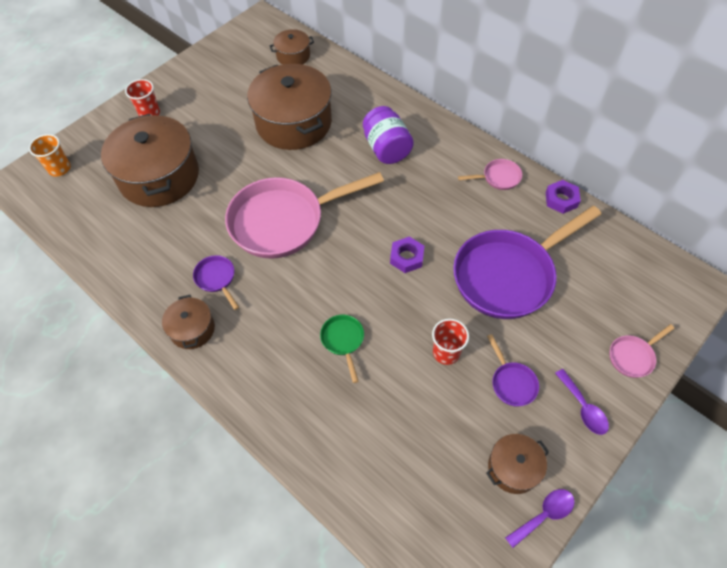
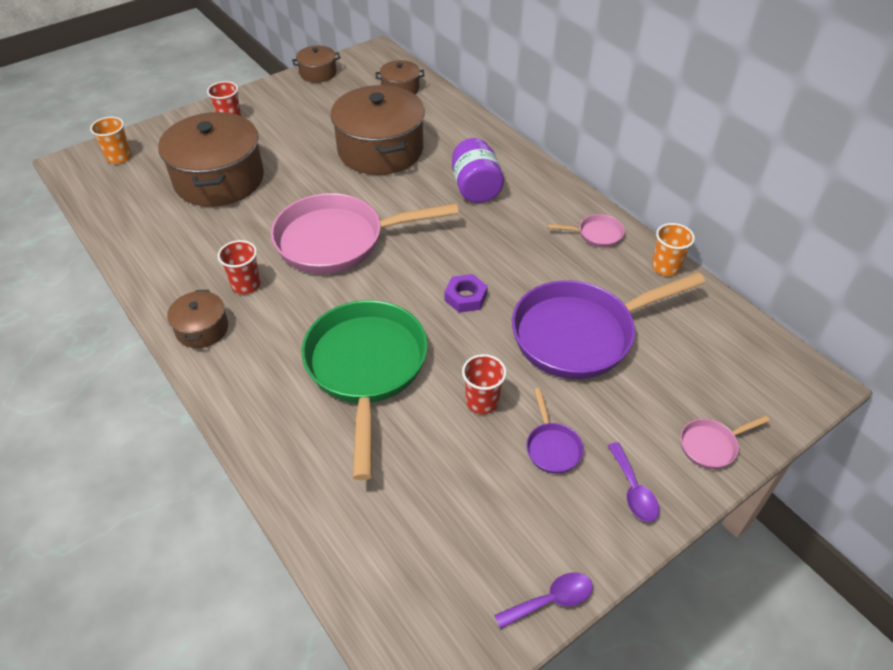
camera: 10 degrees right, 10 degrees down
purple pan [193,255,239,310] -> red cup [218,240,261,294]
green pan [320,315,364,383] -> green pan [302,300,428,480], size x2.40
brown pot [486,434,549,494] -> brown pot moved to [292,46,341,83]
purple nut [546,180,581,214] -> orange cup [652,223,695,276]

